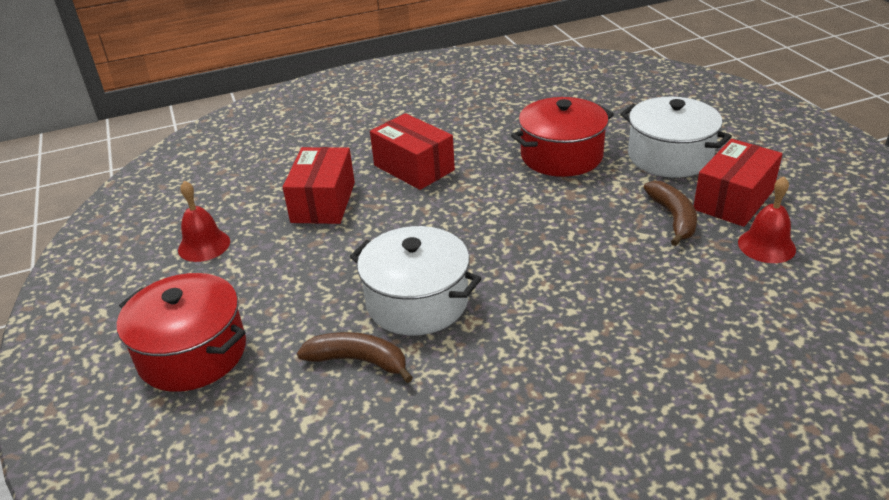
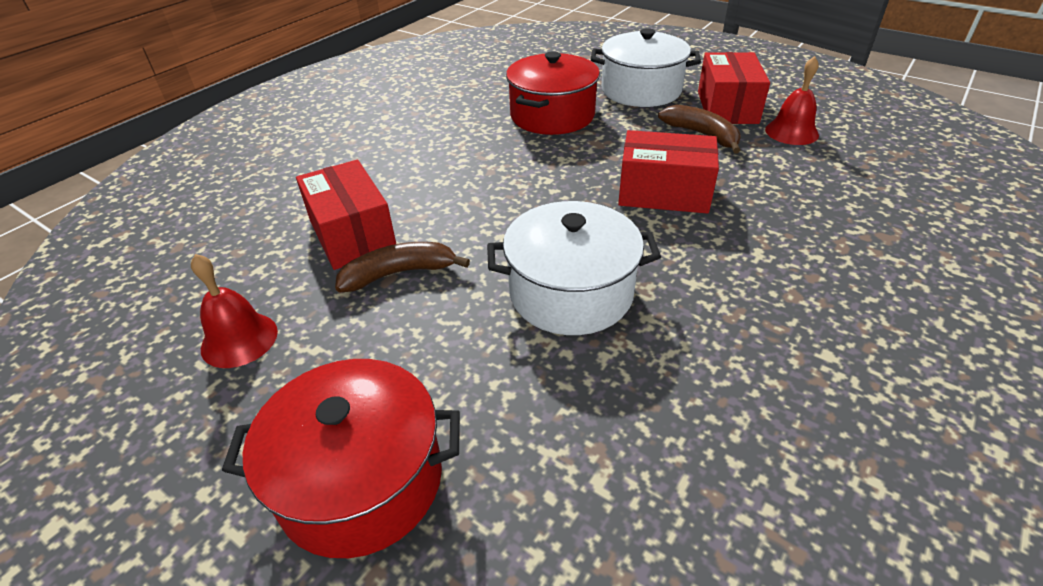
camera: 35 degrees left, 5 degrees up
brown banana [297,332,413,383] -> brown banana moved to [335,242,470,292]
red box [370,113,455,190] -> red box moved to [618,130,719,214]

